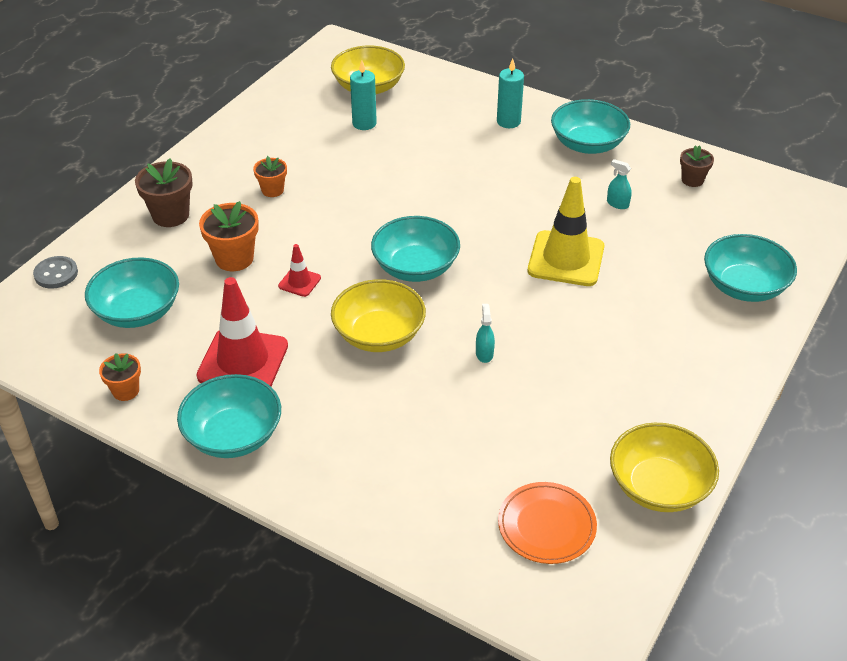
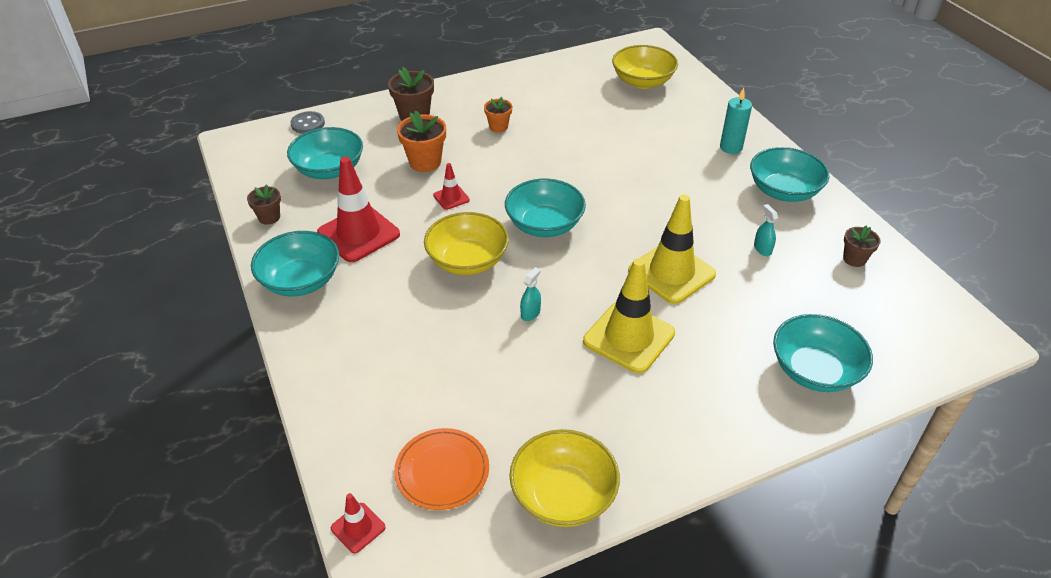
camera: 35 degrees right, 0 degrees up
orange flower pot [99,353,141,401] -> brown flower pot [247,185,281,225]
turquoise candle [350,60,377,130] -> none
none -> red traffic cone [331,493,386,553]
none -> yellow traffic cone [583,258,675,374]

